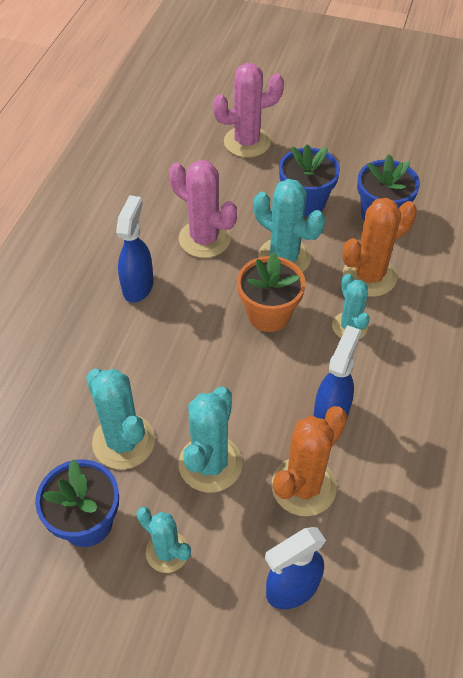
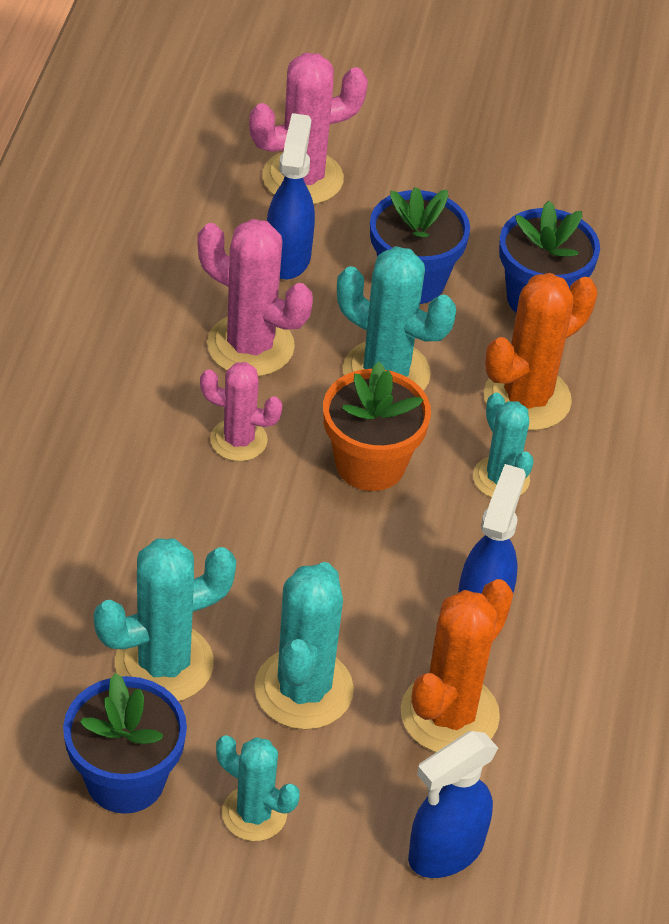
camera: 10 degrees left, 5 degrees down
turquoise cactus [86,369,155,469] -> turquoise cactus turned 75 degrees counterclockwise [93,538,236,701]
blue spray bottle [116,195,154,303] -> blue spray bottle moved to [267,113,315,279]
none -> pink cactus [200,362,283,461]

